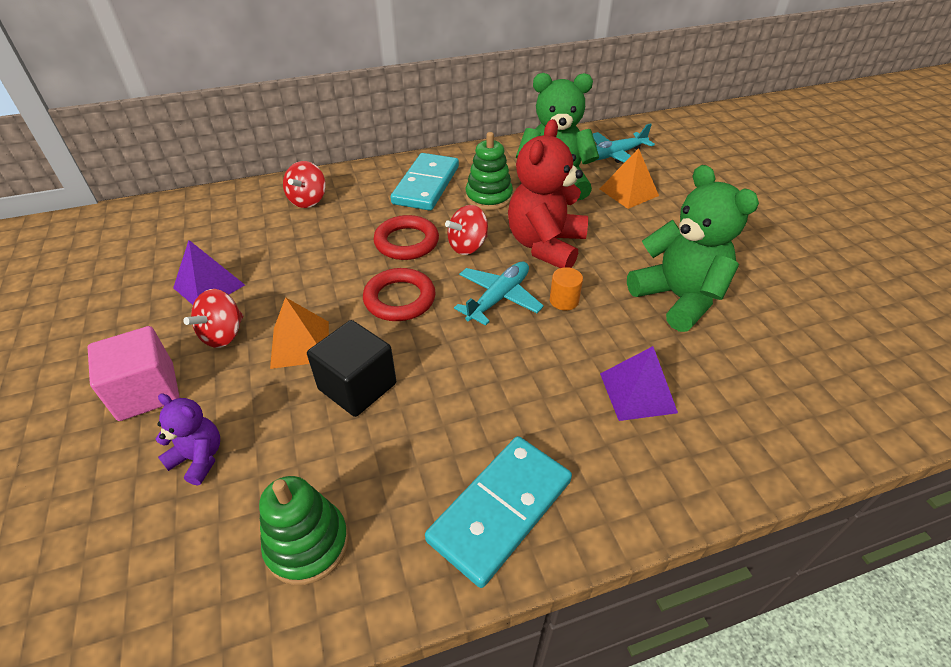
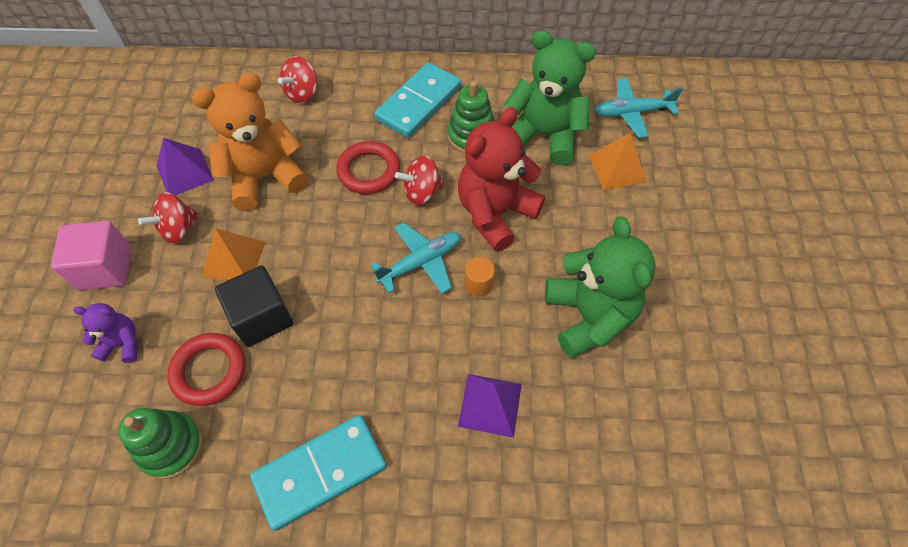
camera: 20 degrees right, 15 degrees up
purple teddy bear [155,393,220,486] -> purple teddy bear turned 45 degrees counterclockwise [73,303,138,363]
red ring [363,268,436,321] -> red ring moved to [167,333,246,406]
none -> orange teddy bear [192,73,308,211]

